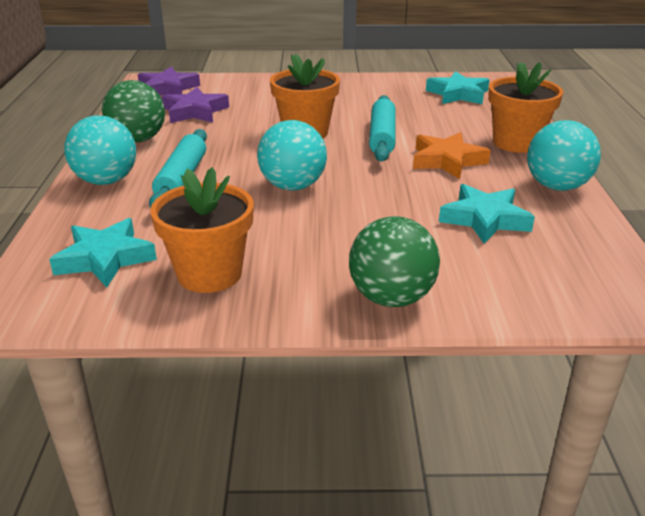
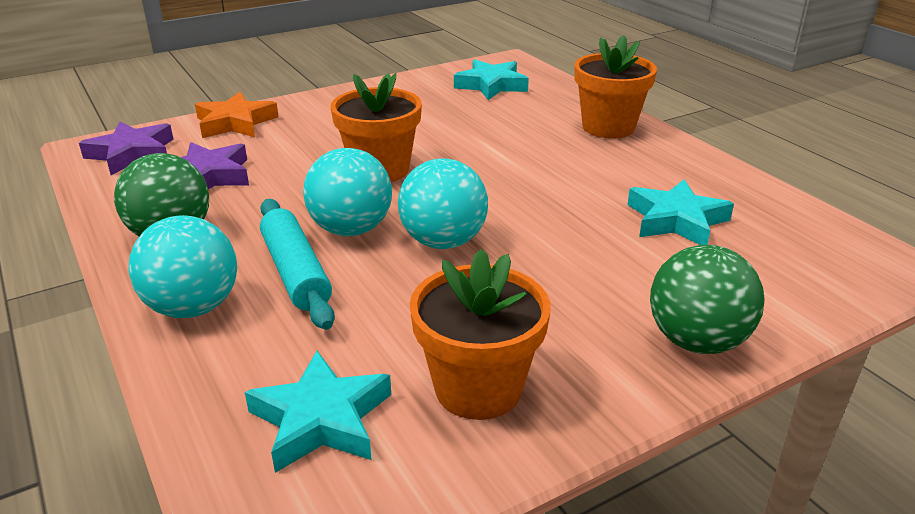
camera: 30 degrees left, 0 degrees up
turquoise rolling pin [369,95,396,162] -> none
orange star [413,132,491,179] -> orange star moved to [195,92,279,138]
turquoise ball [527,120,601,191] -> turquoise ball moved to [303,148,392,236]

